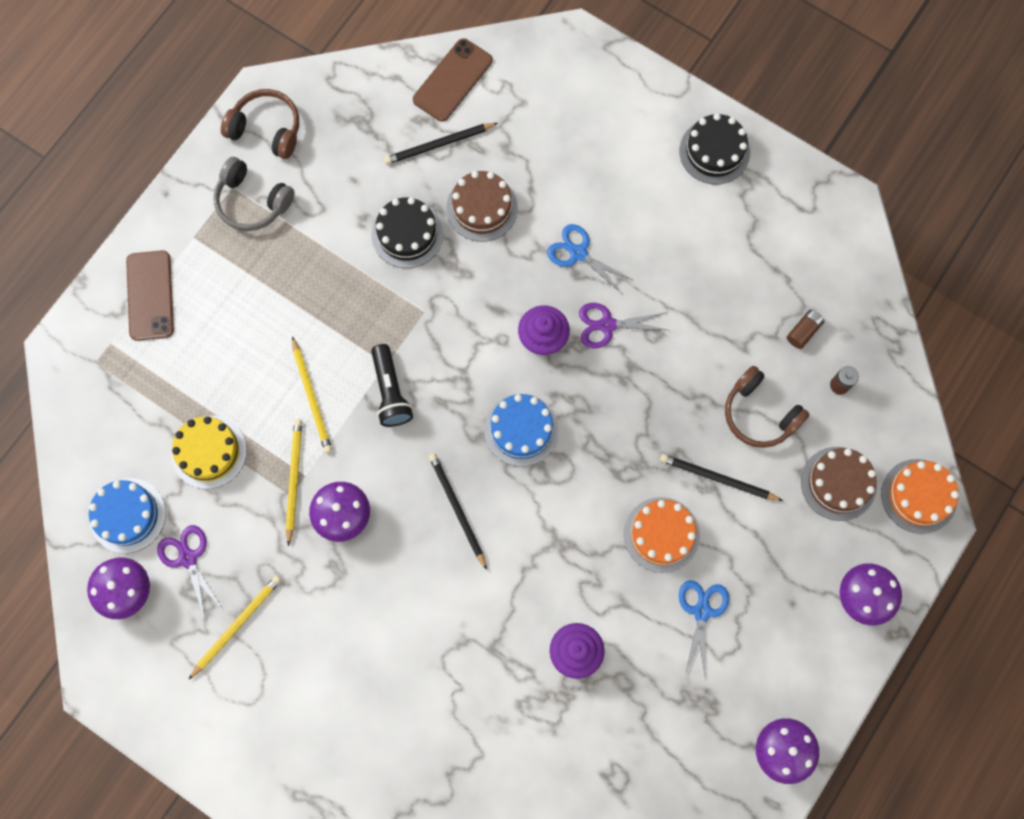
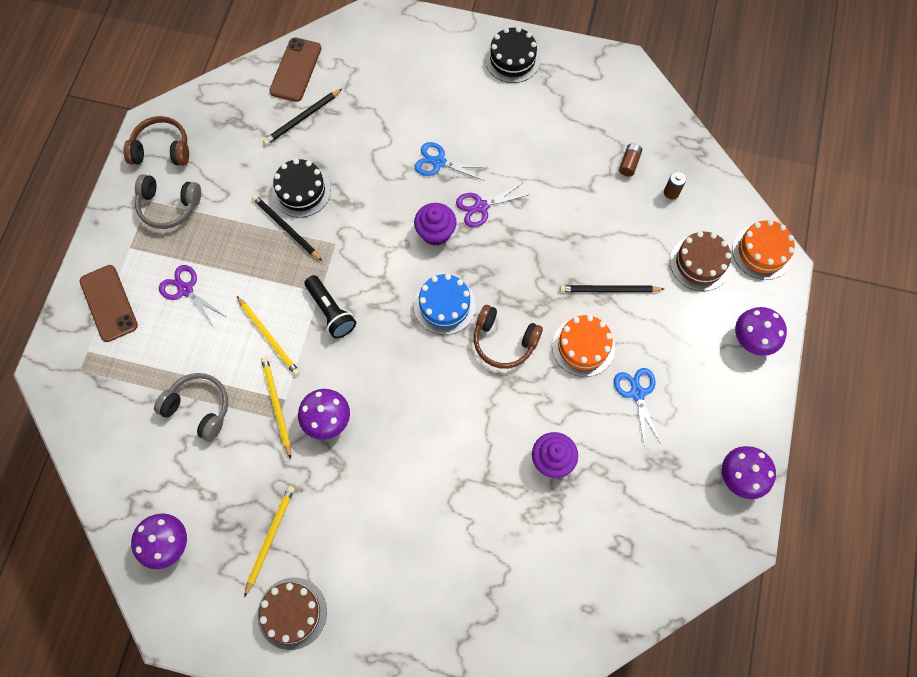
camera: 20 degrees left, 5 degrees down
blue cake [89,478,166,553] -> none
purple scissors [157,525,224,620] -> purple scissors moved to [159,265,225,327]
yellow cake [171,416,247,489] -> grey headphones [154,373,228,442]
black pencil [429,453,487,570] -> black pencil moved to [252,195,322,261]
brown cake [446,171,518,242] -> brown cake moved to [257,578,327,650]
brown headphones [725,366,810,448] -> brown headphones moved to [474,305,543,369]

